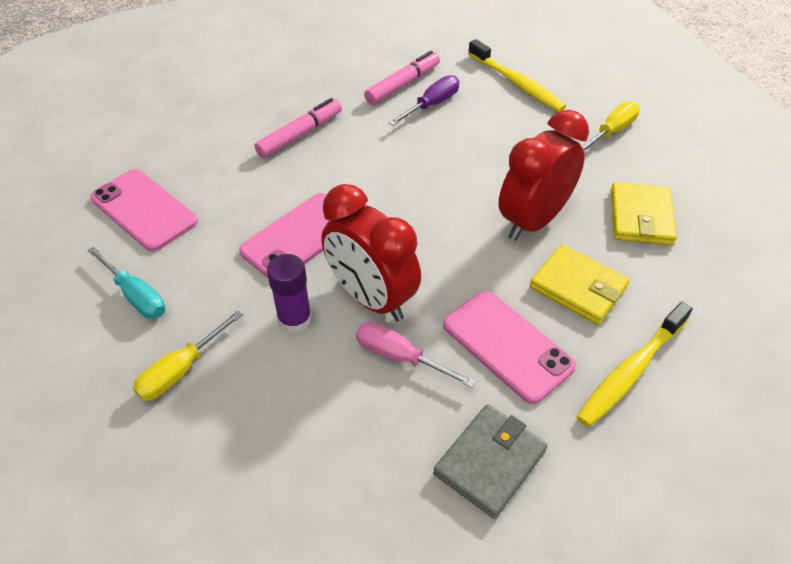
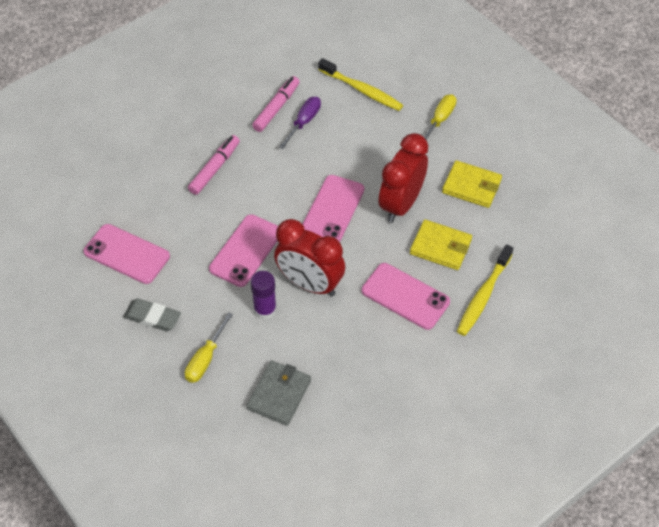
camera: 15 degrees left, 5 degrees up
turquoise screwdriver [87,247,166,319] -> grey eraser [123,299,181,331]
pink screwdriver [356,322,476,388] -> none
grey wallet [433,404,548,519] -> grey wallet moved to [246,361,311,426]
yellow wallet [611,182,677,245] -> yellow wallet turned 60 degrees counterclockwise [442,160,502,208]
none -> pink phone [302,175,364,242]

